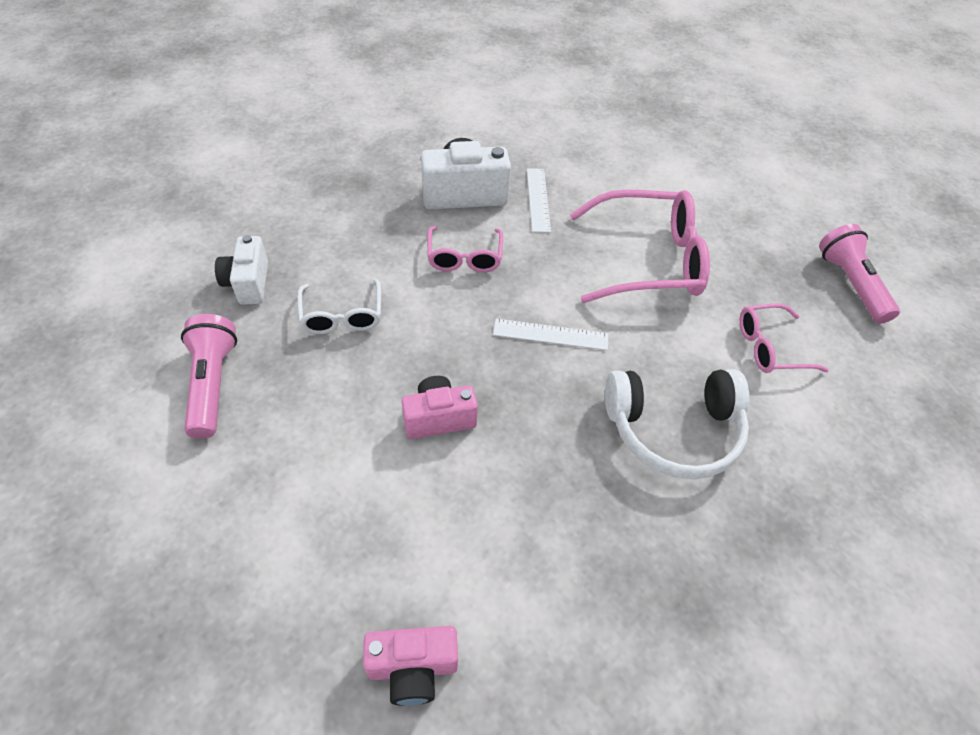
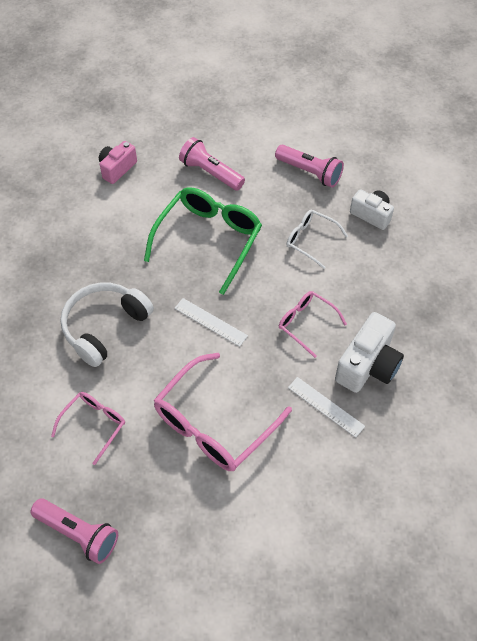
camera: 135 degrees right, 5 degrees up
pink camera [402,376,478,439] -> green glasses [144,187,262,295]
white ruler [493,319,608,350] -> white ruler turned 75 degrees clockwise [174,298,248,347]
none -> pink flashlight [179,137,245,191]

